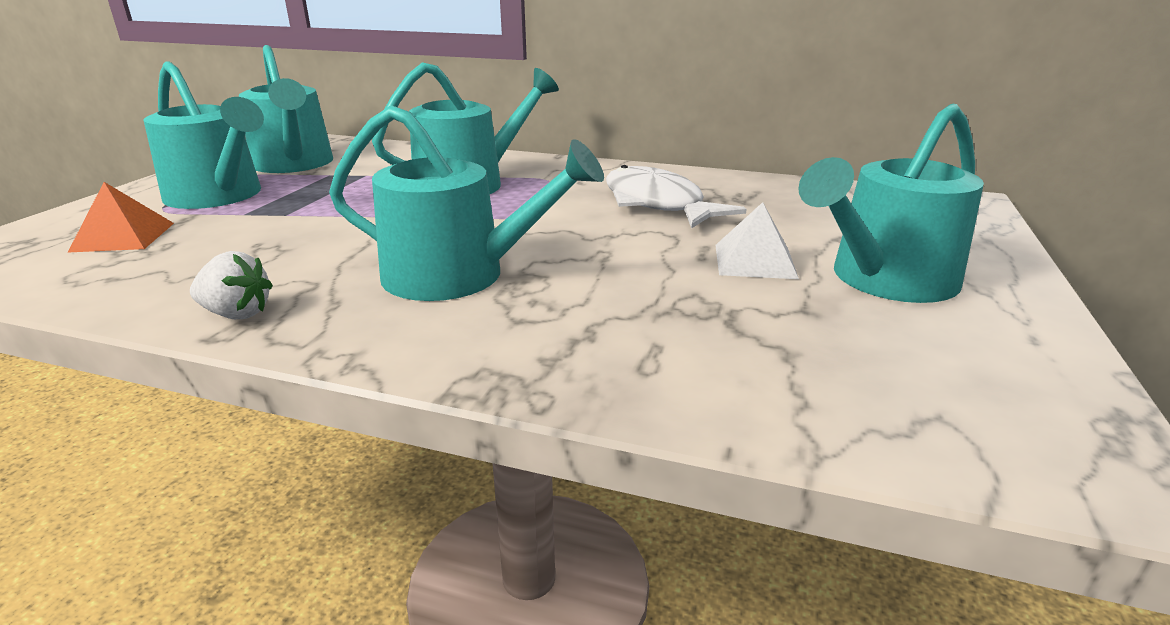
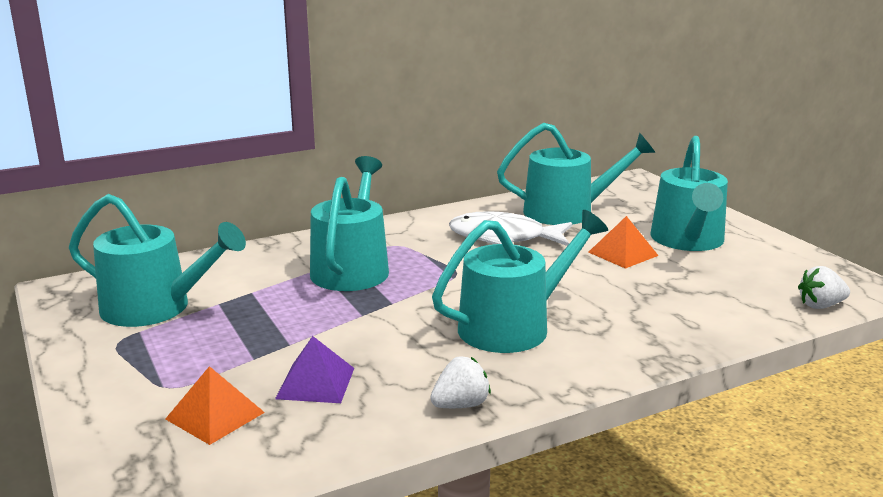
camera: 45 degrees left, 5 degrees down
turquoise watering can [144,61,264,209] -> turquoise watering can moved to [497,123,656,225]
white pyramid [715,202,799,279] -> orange pyramid [588,216,659,269]
none -> purple pyramid [275,336,354,403]
none -> white strawberry [798,266,850,309]

